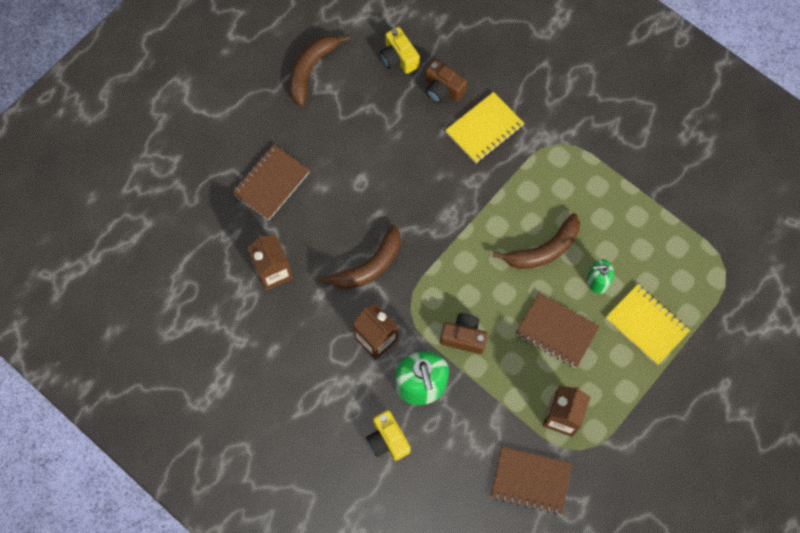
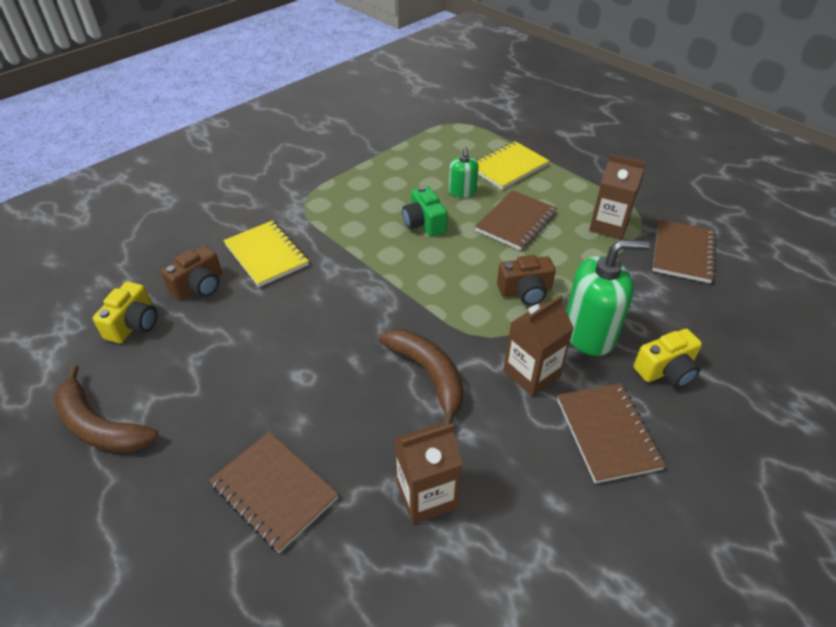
camera: 85 degrees left, 25 degrees down
yellow camera [380,27,420,74] -> yellow camera turned 45 degrees counterclockwise [93,282,157,343]
brown camera [440,313,488,354] -> brown camera turned 120 degrees counterclockwise [497,255,556,305]
brown banana [492,213,580,269] -> green camera [402,186,447,236]
none -> brown notebook [557,383,666,483]

